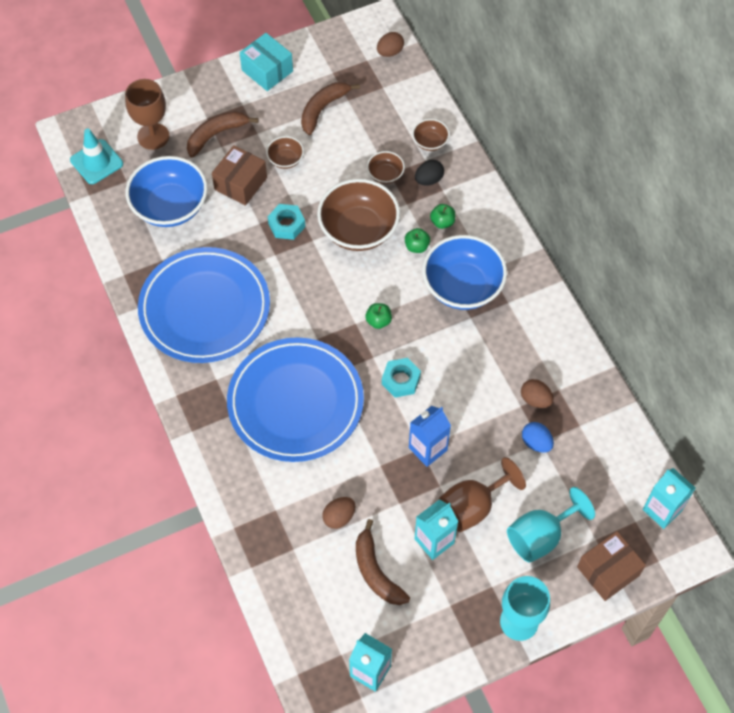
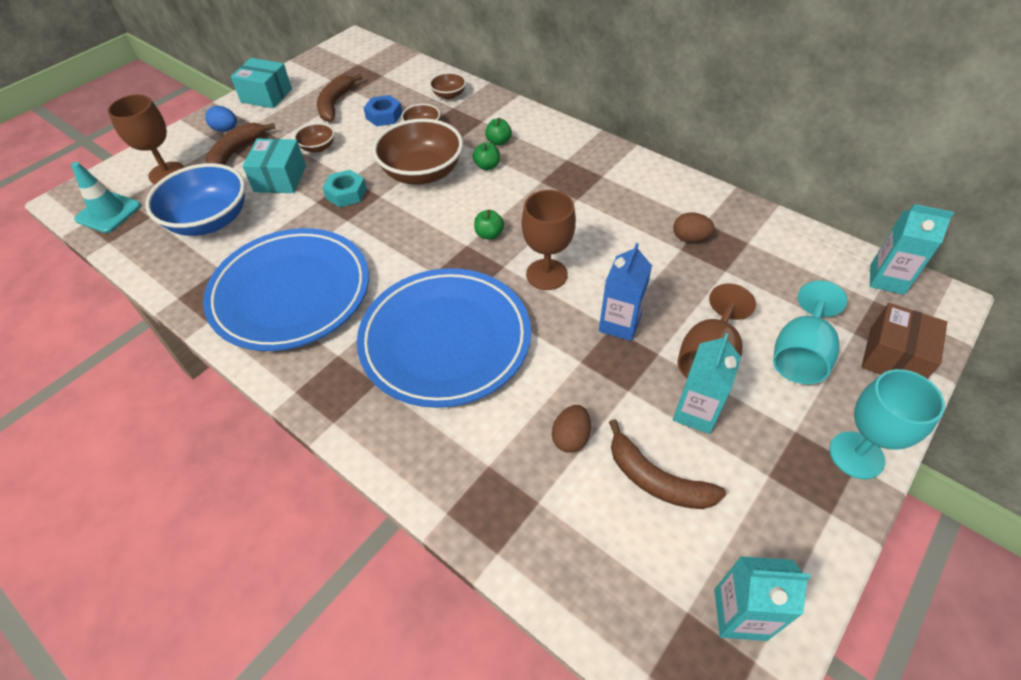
camera: 25 degrees left, 10 degrees down
brown box [212,145,267,206] -> turquoise box [242,138,306,193]
brown egg [377,32,404,57] -> none
turquoise nut [382,358,421,398] -> brown goblet [522,190,576,290]
black egg [415,160,444,186] -> none
blue bowl [422,235,507,310] -> none
blue egg [522,422,554,453] -> blue egg moved to [205,106,237,132]
none -> blue nut [364,95,402,126]

